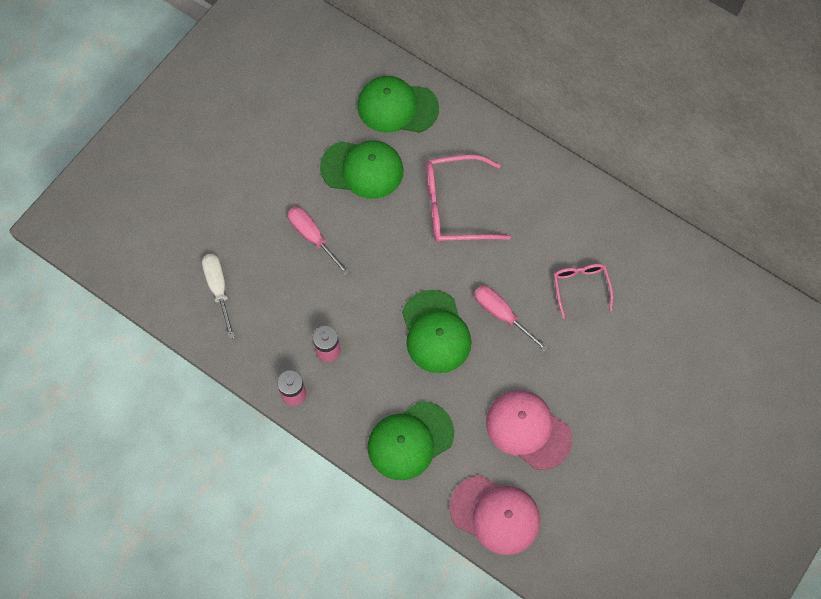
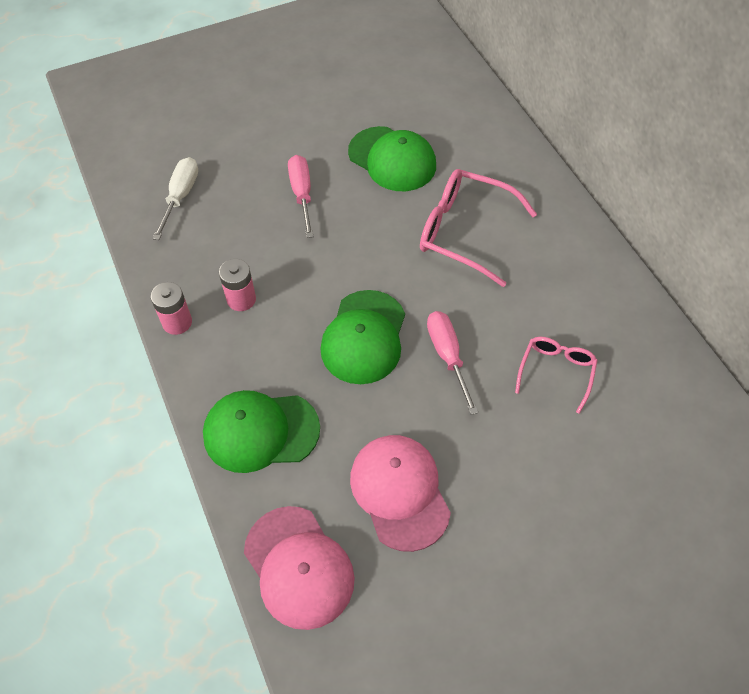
camera: 30 degrees right, 10 degrees down
green cap [357,76,439,133] -> none

